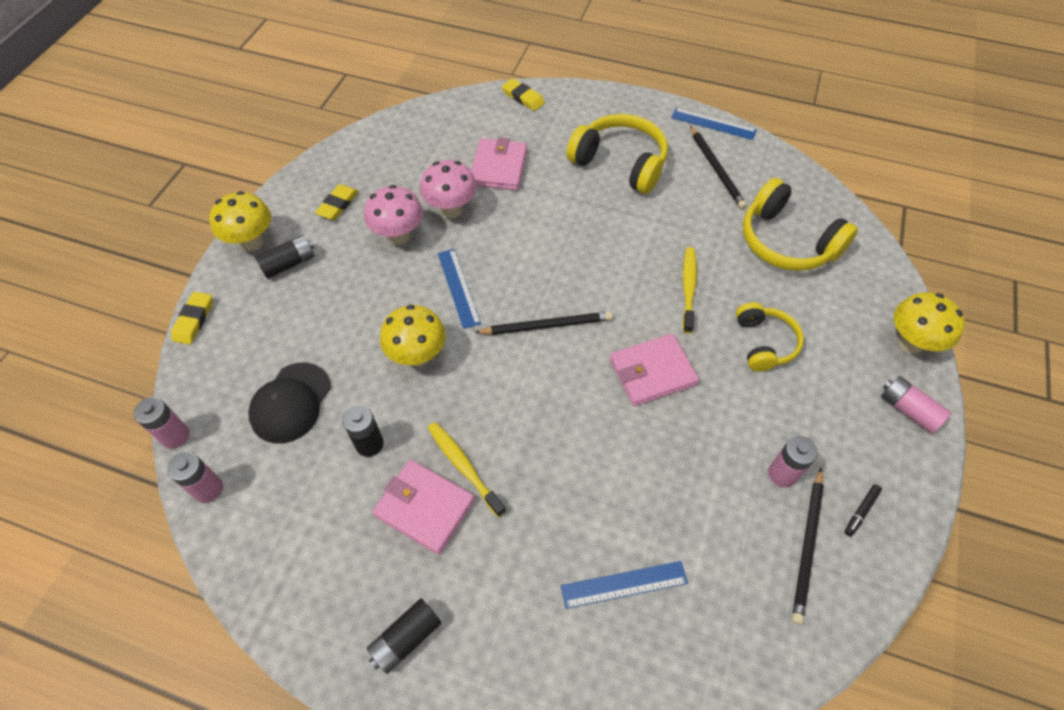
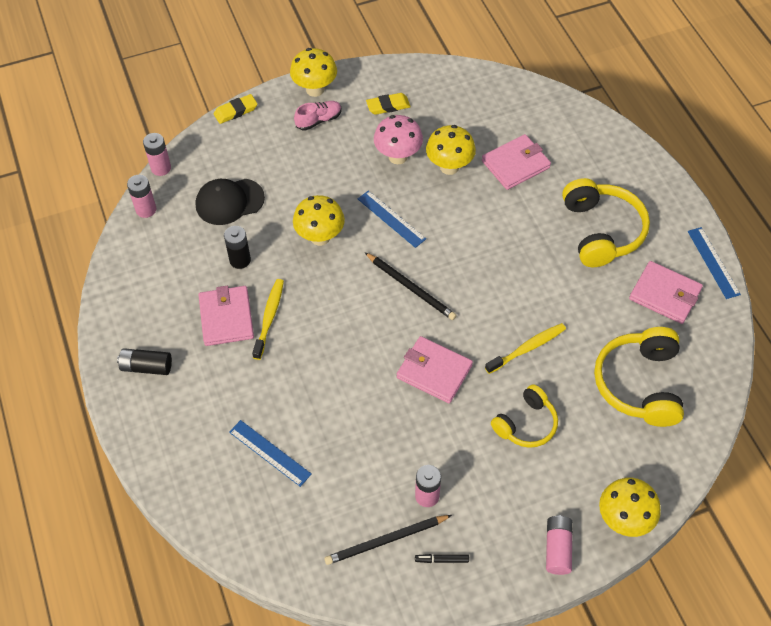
camera: 50 degrees right, 0 degrees up
black battery [255,235,314,279] -> pink shoe [294,101,342,131]
pink mushroom [420,160,477,218] -> yellow mushroom [426,125,476,175]
blue ruler [438,249,481,329] -> blue ruler turned 75 degrees counterclockwise [358,190,426,248]
yellow eraser [502,78,545,111] -> none
black pencil [690,126,747,209] -> pink wallet [629,261,703,324]

